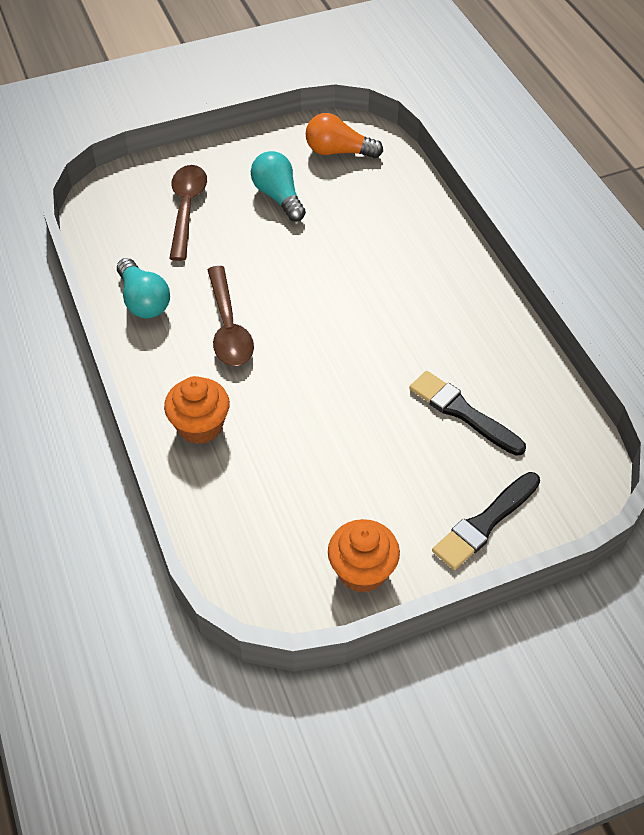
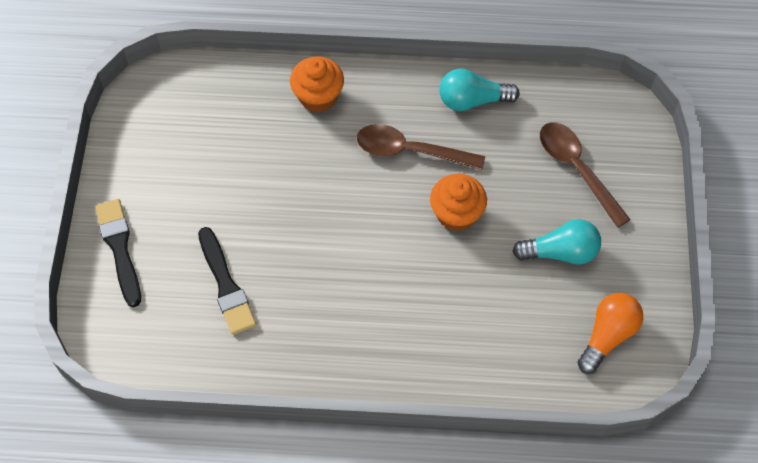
camera: 115 degrees right, 10 degrees up
brown spoon [169,165,207,261] -> brown spoon turned 150 degrees counterclockwise [540,122,631,228]
orange cupcake [328,519,400,593] -> orange cupcake moved to [430,174,487,231]
black brush [409,371,526,456] -> black brush turned 90 degrees clockwise [198,227,256,335]

